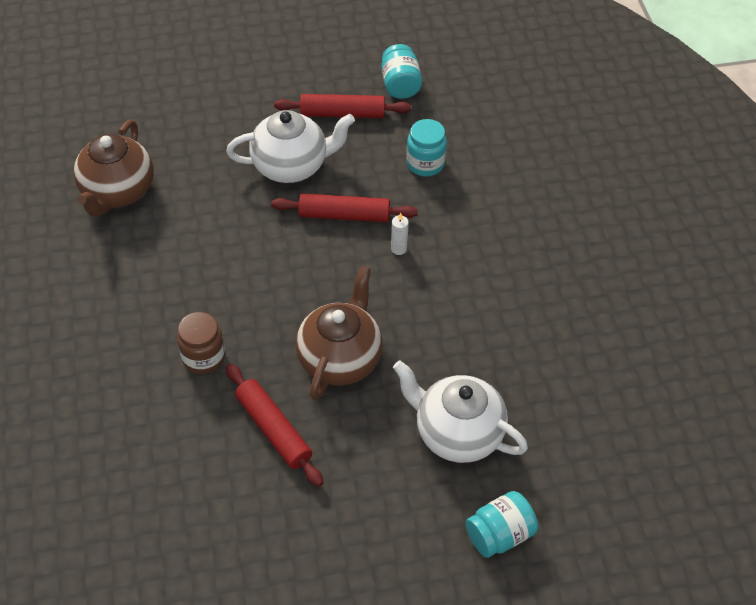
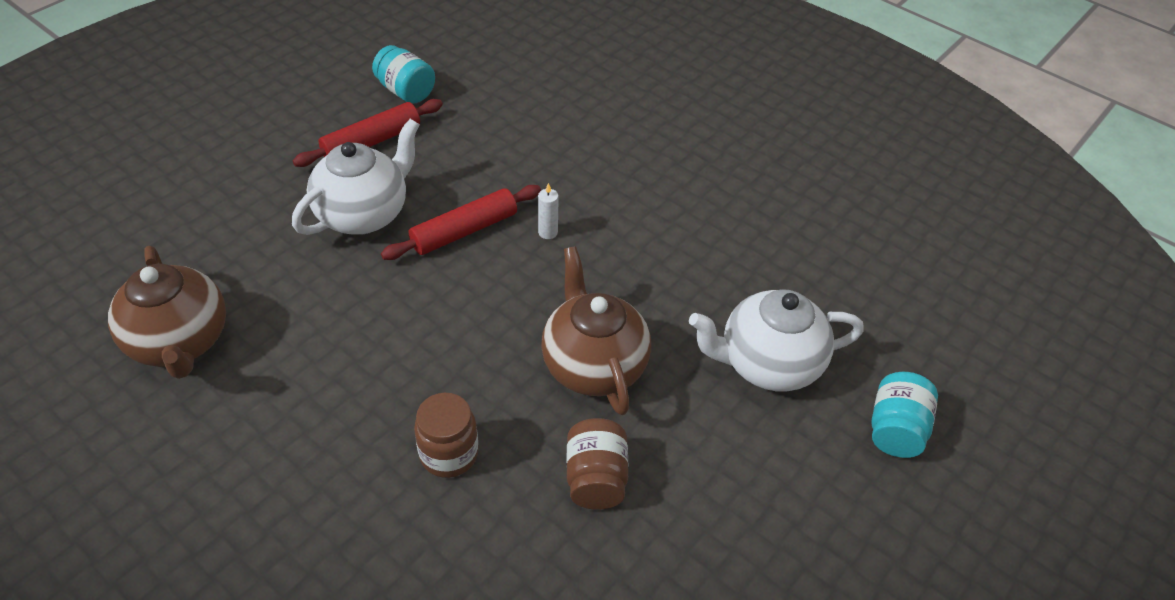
camera: 40 degrees left, 5 degrees down
red rolling pin [226,364,323,487] -> brown jar [566,418,628,509]
turquoise jar [406,119,447,176] -> none

